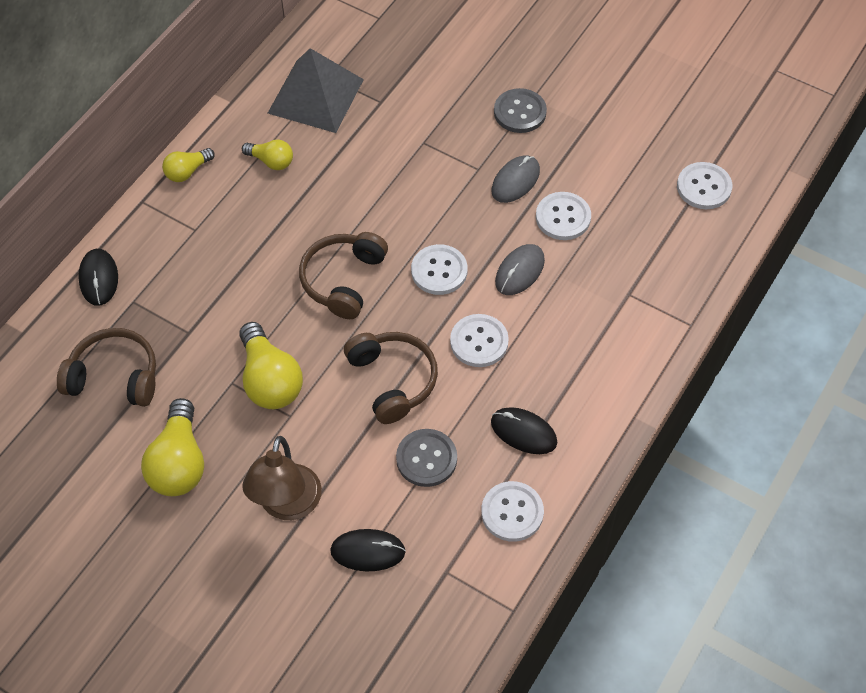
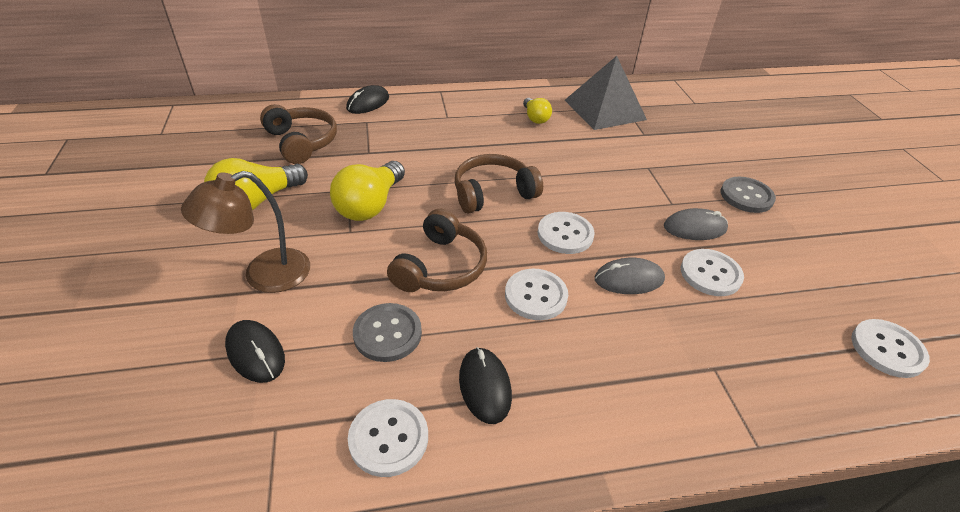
camera: 45 degrees right, 15 degrees down
yellow light bulb [162,148,215,182] -> none

